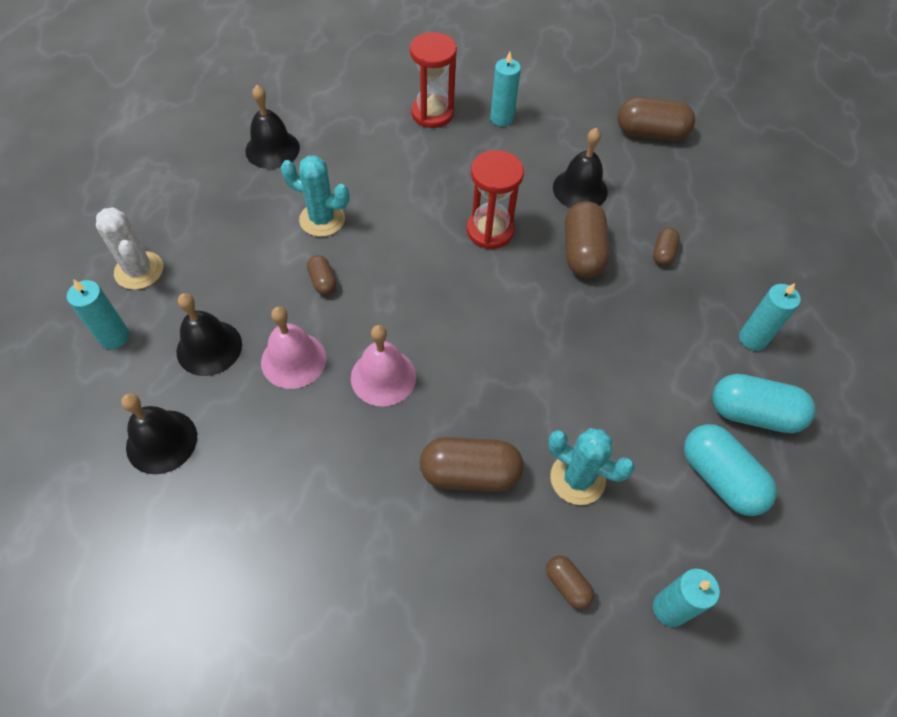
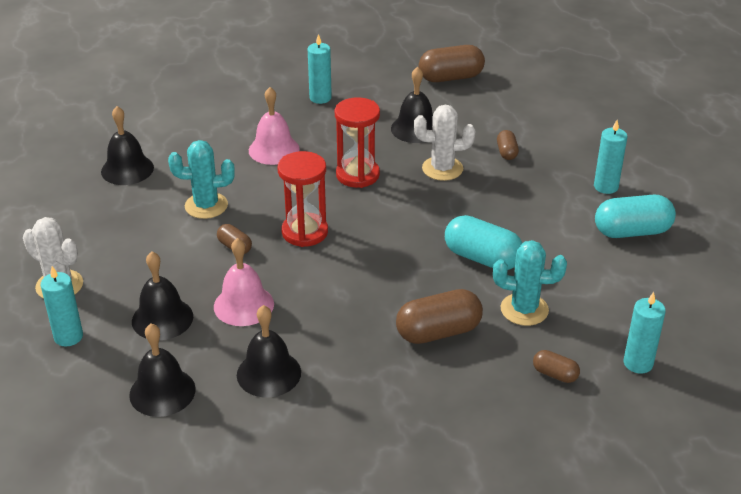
camera: 20 degrees left, 20 degrees down
pink bell [351,325,416,407] -> pink bell moved to [249,87,300,165]
red hourglass [410,32,457,128] -> red hourglass moved to [278,151,328,247]
brown capsule [565,201,610,278] -> white cactus [414,105,475,181]
turquoise capsule [684,424,777,516] -> turquoise capsule moved to [445,215,522,270]
none -> black bell [237,305,301,397]

